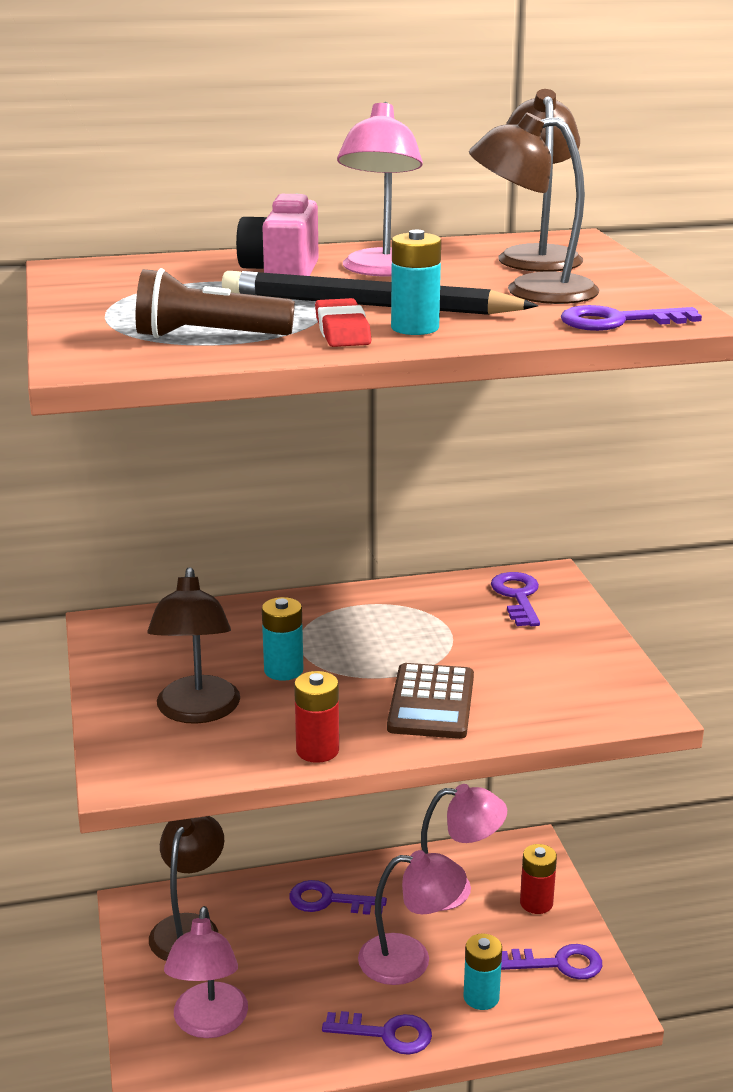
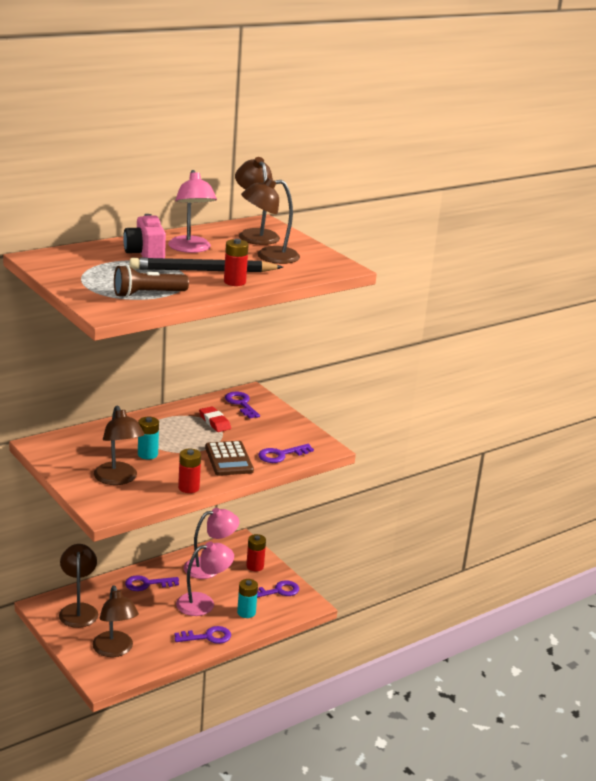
camera: 25 degrees left, 0 degrees up
pink lamp [164,906,248,1038] -> brown lamp [92,585,139,657]
red eraser [315,298,371,347] -> red eraser moved to [199,406,231,432]
turquoise battery [391,230,441,335] -> red battery [224,239,249,286]
purple key [561,305,702,331] -> purple key moved to [258,444,314,463]

